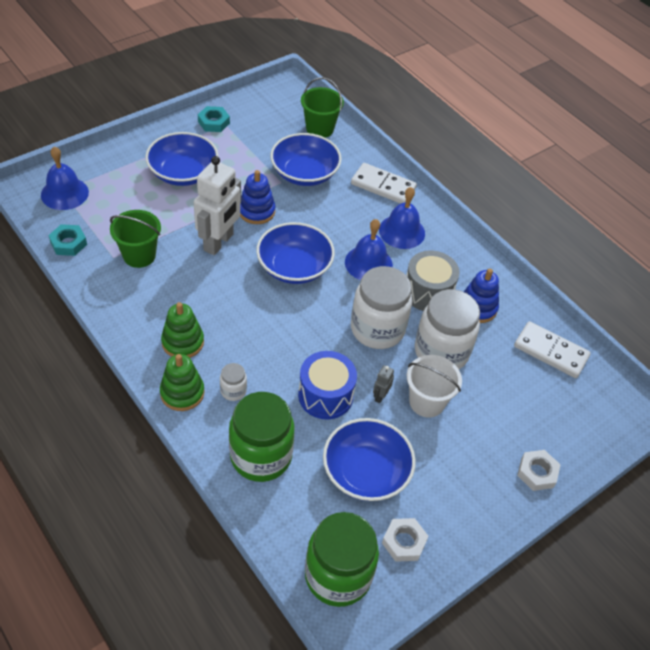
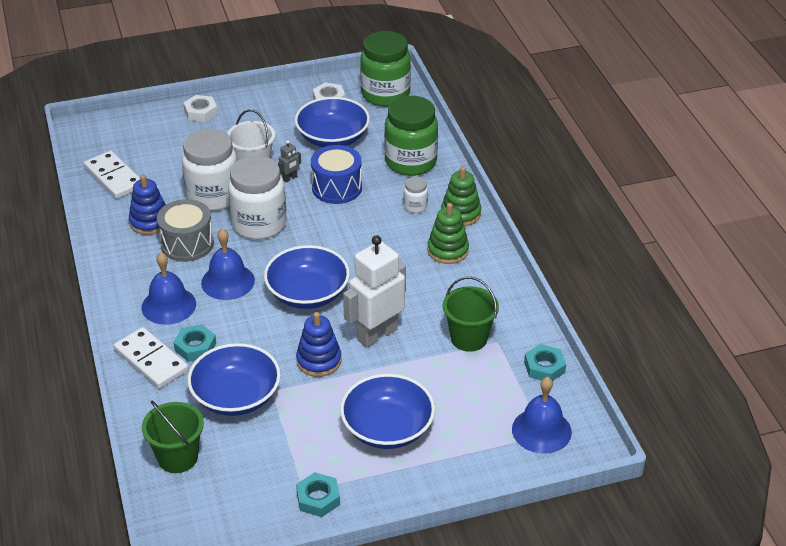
camera: 155 degrees left, 10 degrees down
none -> turquoise nut [173,324,216,362]

